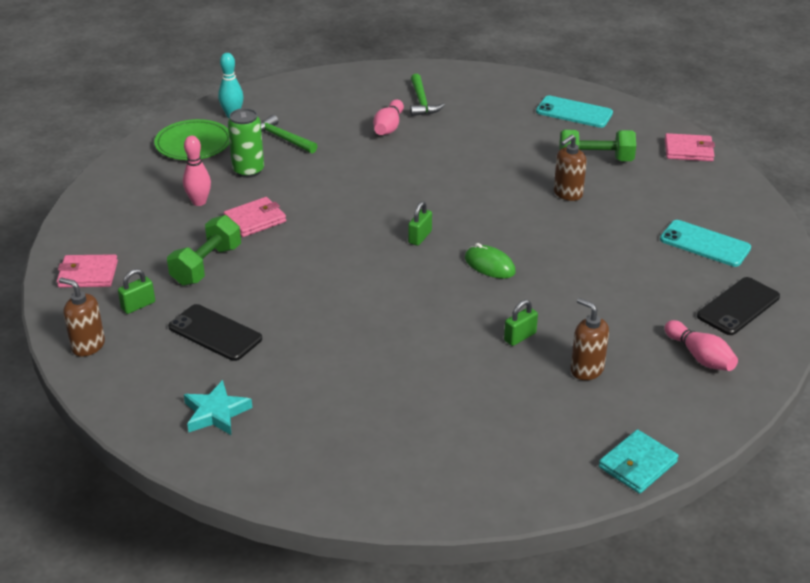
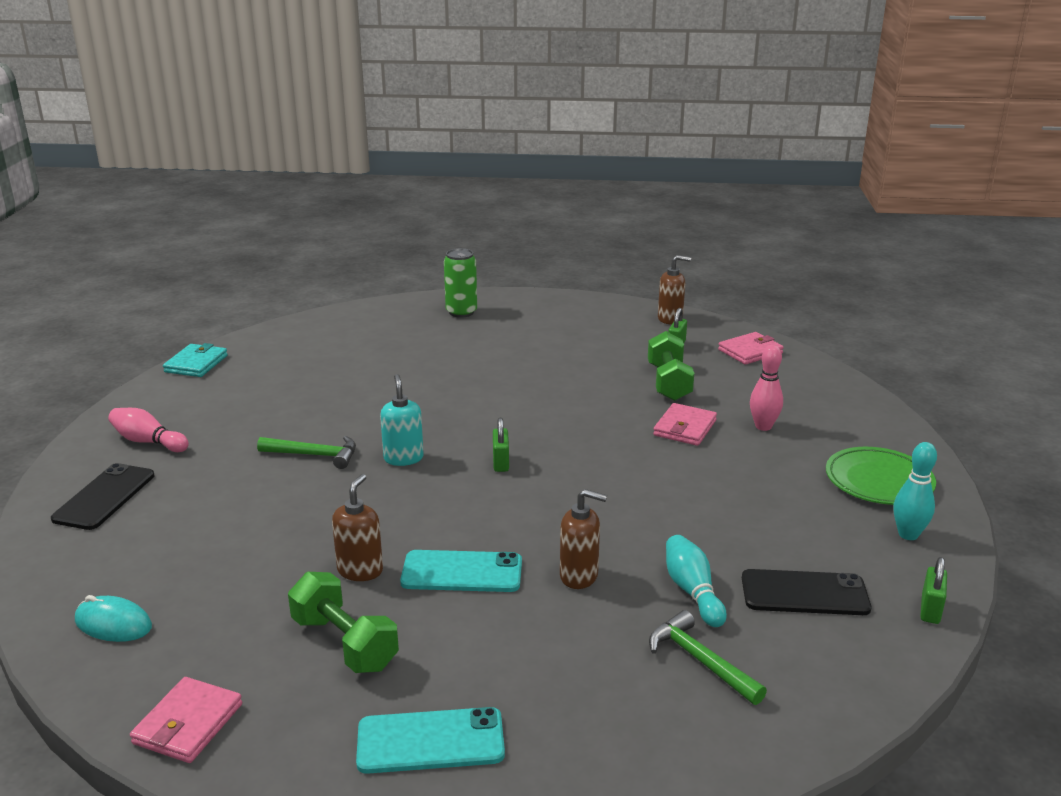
camera: 150 degrees right, 10 degrees down
black phone [168,304,262,361] -> black phone moved to [742,569,872,615]
turquoise star [184,380,252,435] -> none
green can [228,108,264,178] -> green can moved to [444,248,477,318]
green hammer [261,115,317,153] -> green hammer moved to [257,436,356,469]
pink bowling pin [373,100,404,135] -> turquoise bowling pin [666,535,727,627]
green mouse [465,243,516,279] -> turquoise soap dispenser [380,374,424,466]
green padlock [504,300,538,346] -> green padlock moved to [920,557,947,624]
green dumbbell [559,130,636,161] -> green dumbbell turned 75 degrees clockwise [288,572,399,673]
brown soap dispenser [571,298,609,380] -> brown soap dispenser moved to [560,489,607,589]
turquoise phone [660,220,751,267] -> turquoise phone moved to [400,550,522,592]
pink wallet [665,133,715,161] -> pink wallet turned 45 degrees counterclockwise [130,677,242,763]
none -> turquoise mouse [75,595,152,642]

